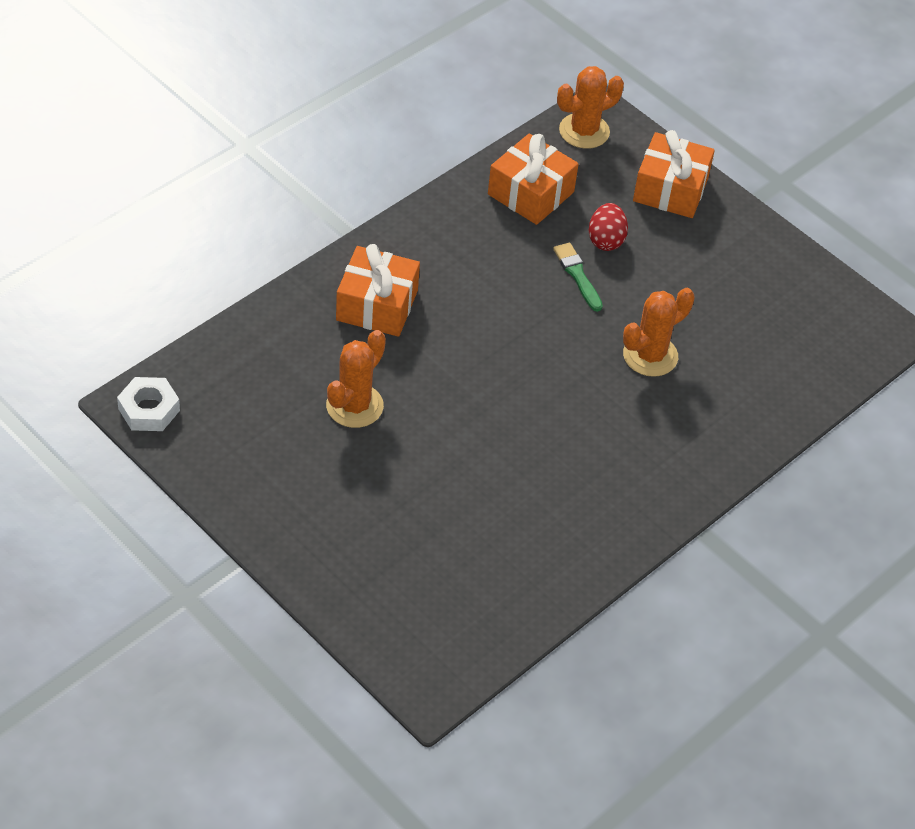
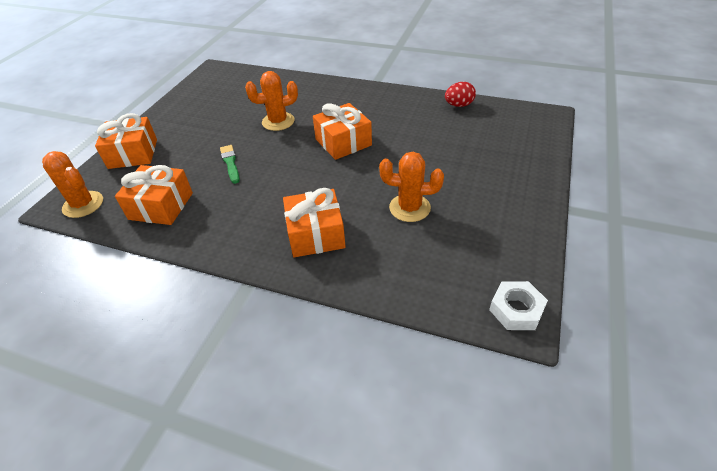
camera: 110 degrees left, 5 degrees down
green brush [553,243,603,312] -> green brush turned 120 degrees clockwise [220,145,240,184]
red egg [589,203,628,251] -> red egg moved to [445,82,476,107]
orange cactus [623,288,695,377] -> orange cactus turned 45 degrees counterclockwise [245,71,298,131]
none -> orange gift [313,103,372,160]

